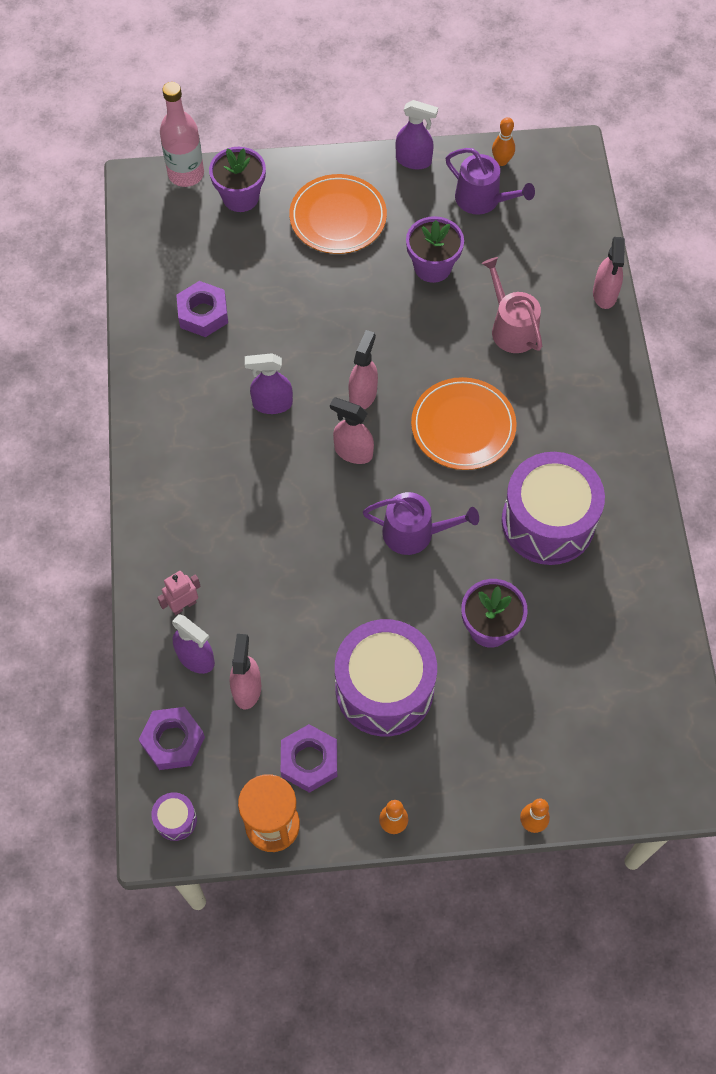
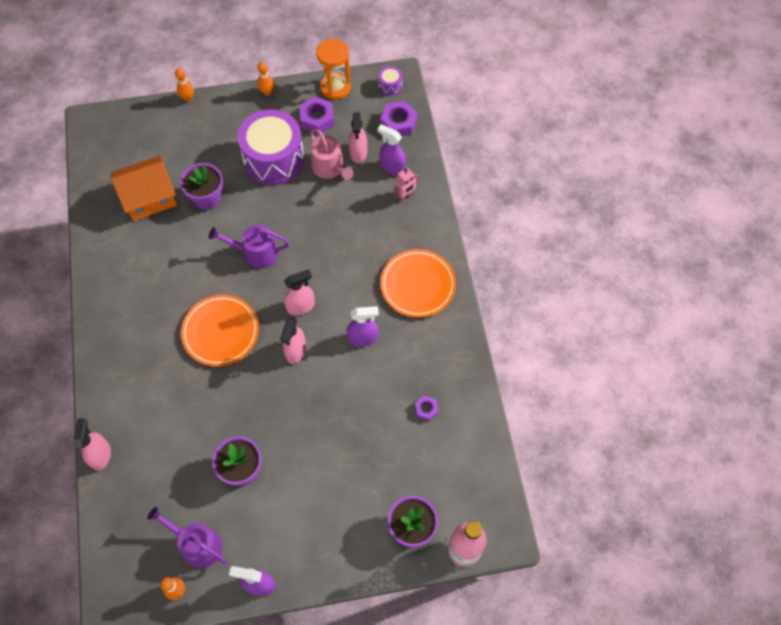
camera: 175 degrees right, 0 degrees up
purple nut [176,281,228,337] -> purple nut [415,396,439,421], size x0.56
orange plate [289,174,387,254] -> orange plate moved to [380,249,456,317]
pink spray bottle [330,397,374,464] -> pink spray bottle turned 45 degrees counterclockwise [284,269,315,316]
pink watering can [482,257,542,353] -> pink watering can moved to [310,129,353,180]
purple drum [501,452,605,565] -> none
none -> orange house [111,155,177,221]

